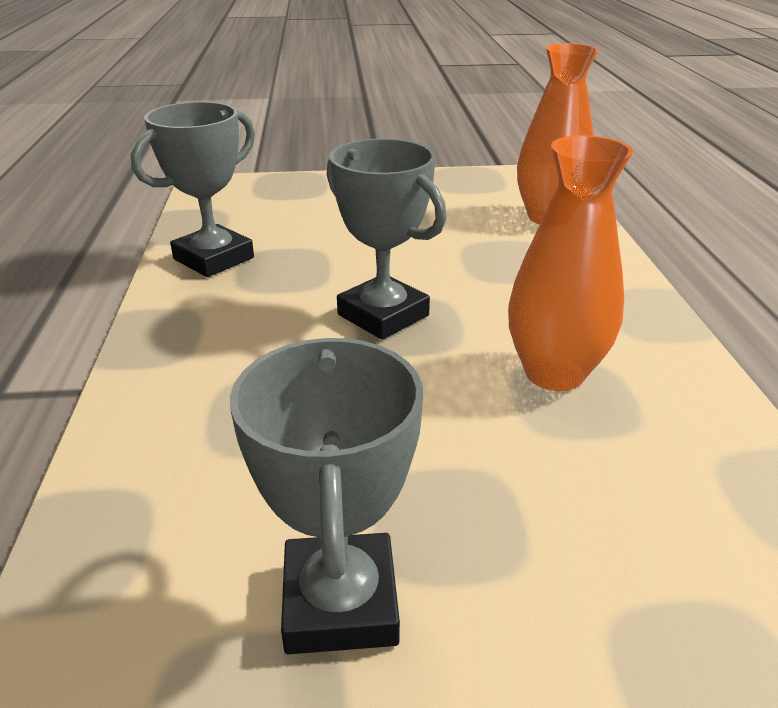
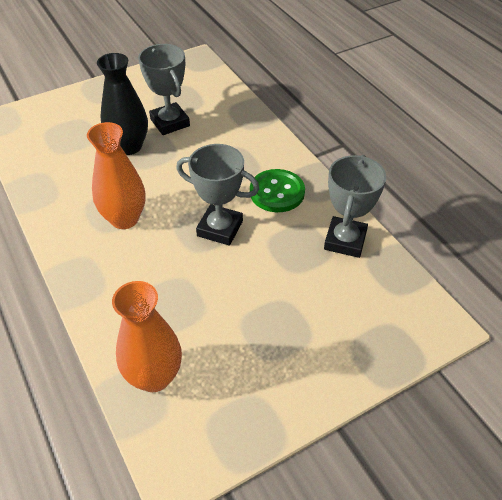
camera: 155 degrees right, 15 degrees up
none -> black vase [97,53,148,155]
none -> green button [250,169,305,212]

